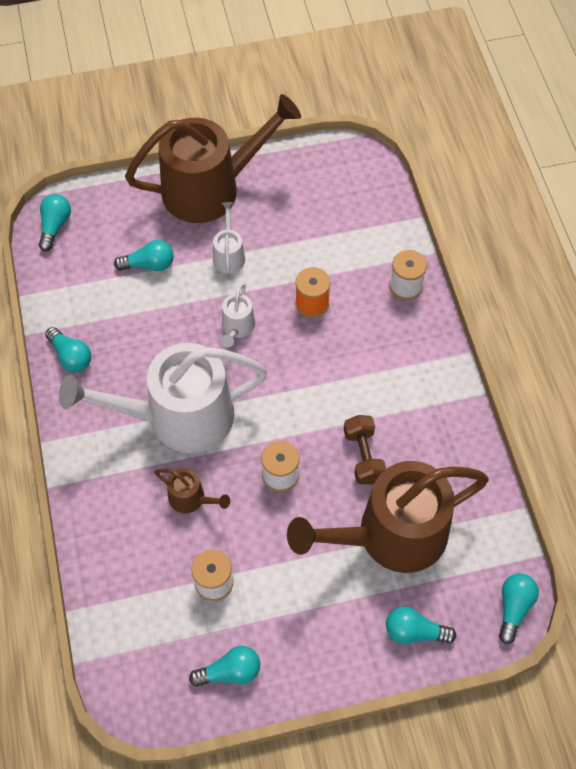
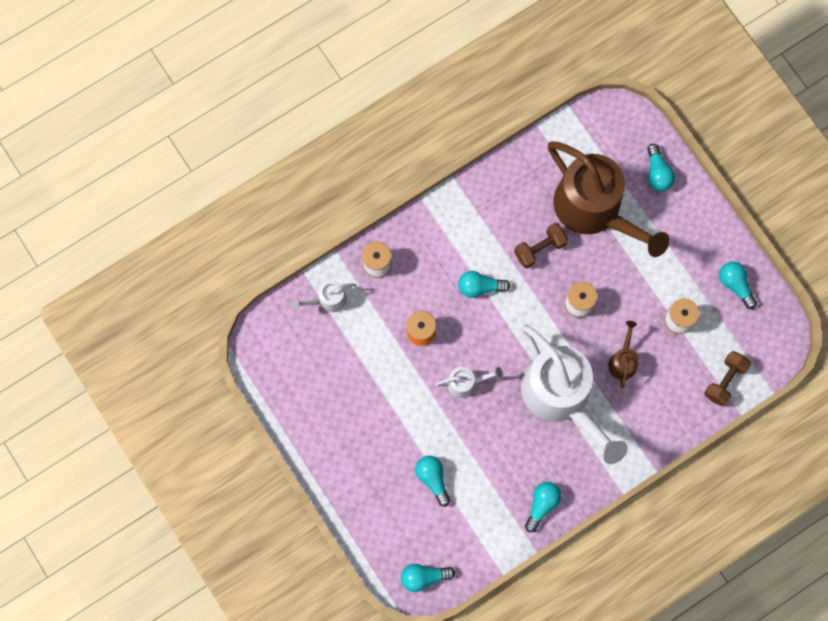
camera: 110 degrees left, 15 degrees up
brown watering can [125,94,301,223] -> none
white watering can [213,202,245,274] -> white watering can moved to [293,280,357,312]
turquoise light bulb [499,573,539,644] -> turquoise light bulb moved to [458,271,510,298]
none -> brown dumbbell [704,351,751,406]

